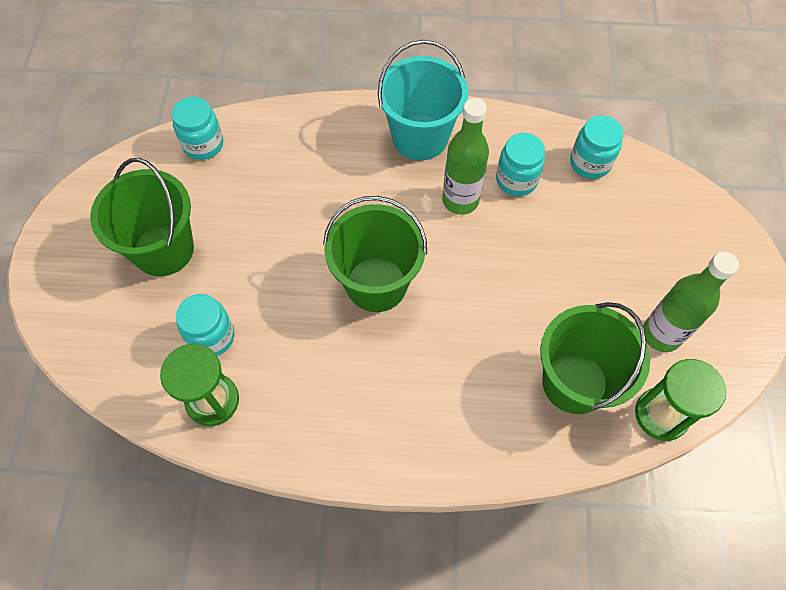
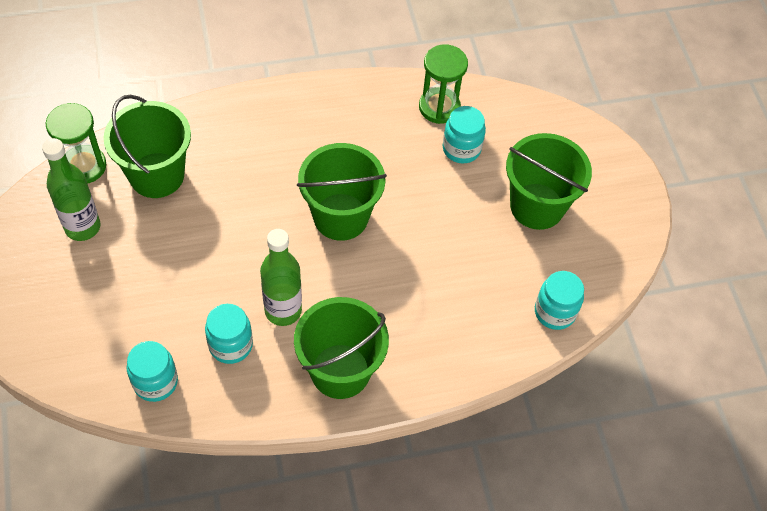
camera: 160 degrees right, 5 degrees down
turquoise bucket [378,40,468,160] -> green bucket [294,297,389,399]

